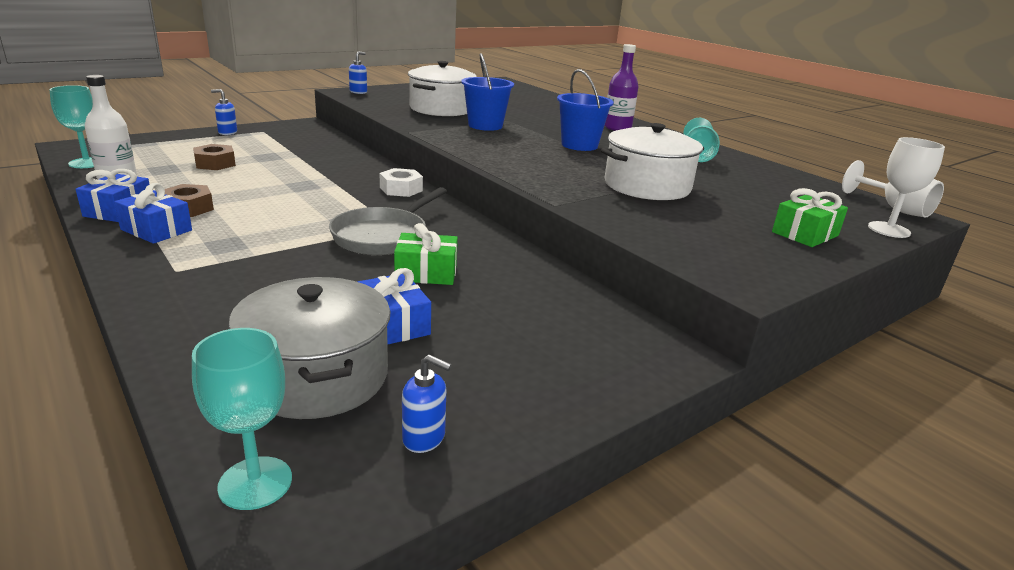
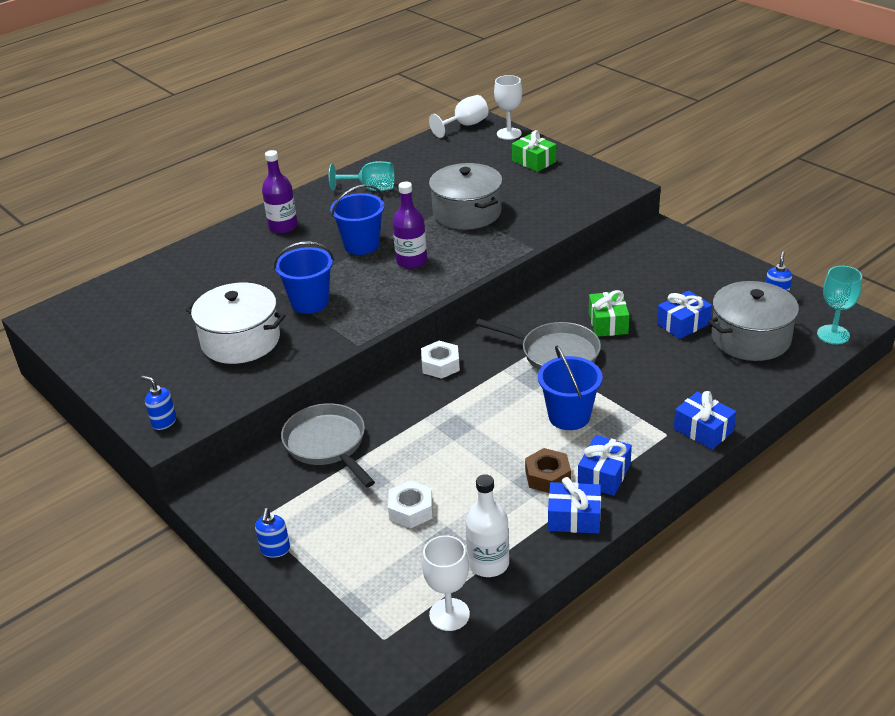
camera: 90 degrees left, 10 degrees up
turquoise goblet [49,85,94,168] -> white goblet [422,535,470,631]
brown nut [193,144,236,170] -> white nut [388,480,433,528]
white pot [601,123,704,200] -> grey pot [429,163,503,230]
none -> grey pan [281,403,375,487]
none -> purple bottle [392,182,427,269]
none -> blue bucket [538,345,603,430]
none -> blue gift [674,391,736,450]

